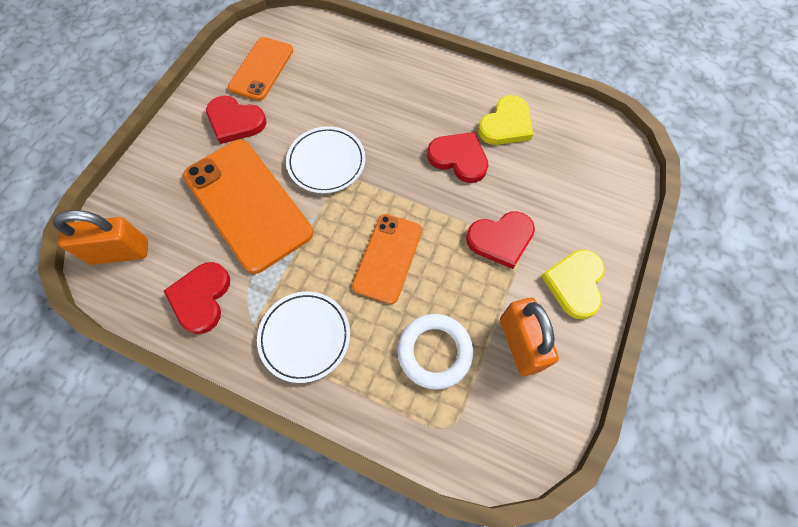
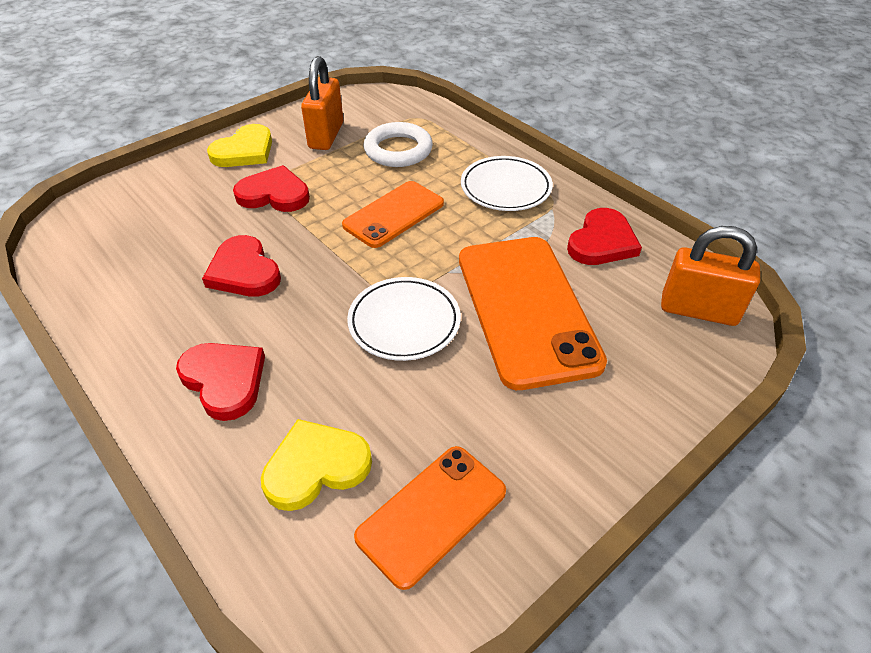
camera: 155 degrees left, 20 degrees down
red heart [206,96,266,144] -> red heart moved to [176,343,265,421]
yellow heart [478,95,533,145] -> yellow heart moved to [261,419,372,511]

